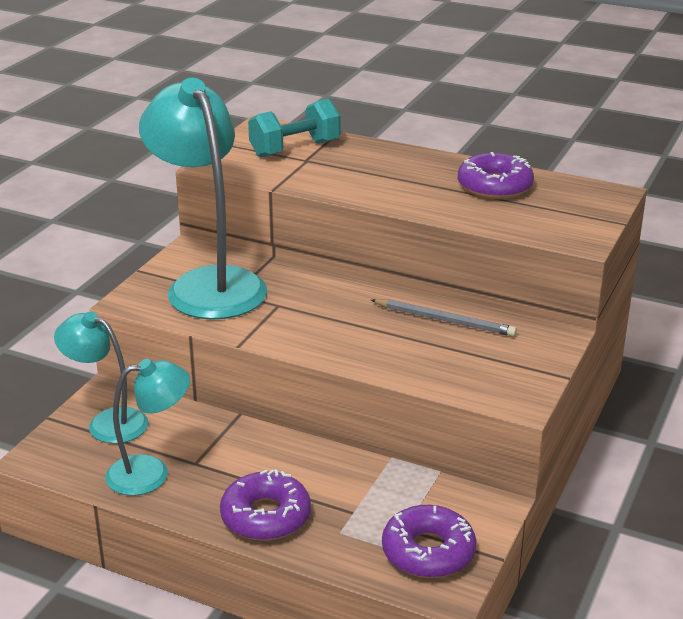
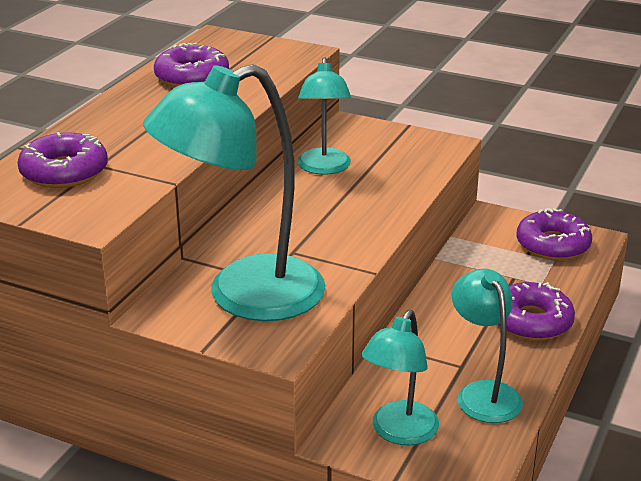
camera: 90 degrees left, 0 degrees up
turquoise dumbbell [248,99,340,157] -> purple donut [17,132,108,188]
grey pencil [371,299,517,337] -> turquoise lamp [298,57,351,175]

